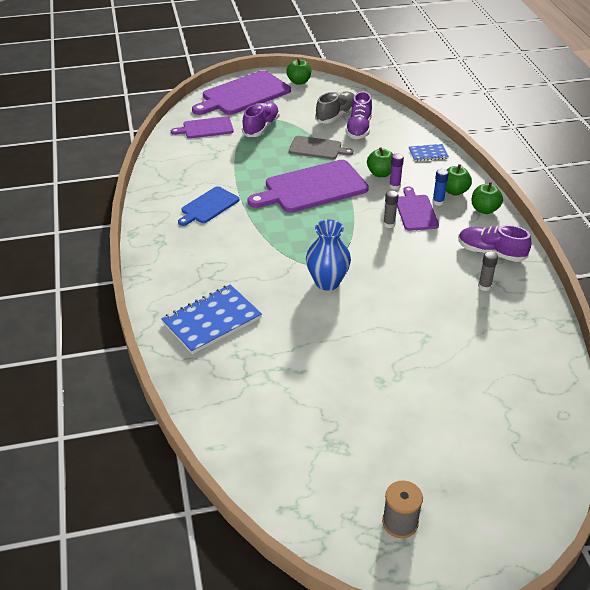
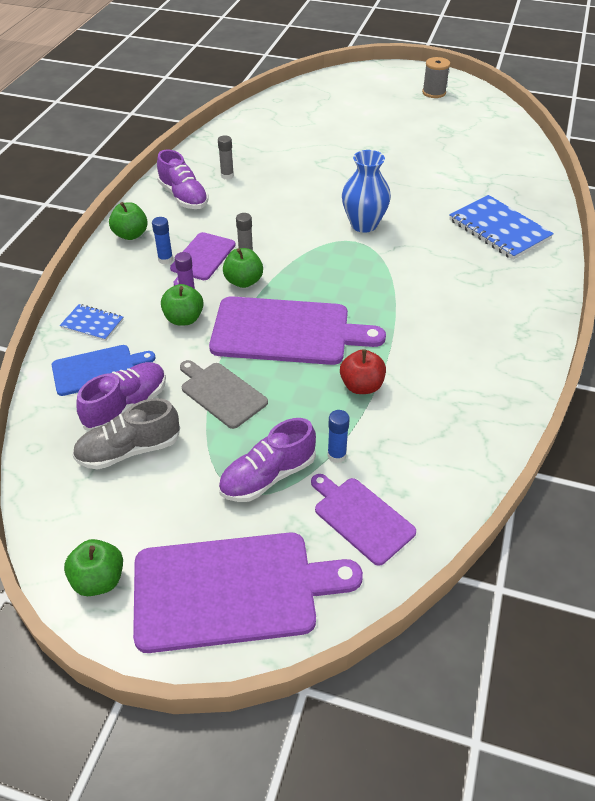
camera: 150 degrees left, 5 degrees up
blue notebook [161,284,262,354] -> blue notebook turned 60 degrees clockwise [449,195,554,260]
purple cutting board [171,116,234,139] -> purple cutting board turned 150 degrees counterclockwise [311,474,416,566]
blue cutting board [178,186,240,226] -> blue cutting board moved to [52,345,155,396]
green apple [446,164,472,196] -> green apple moved to [223,248,263,288]
none -> blue glue stick [327,410,350,463]
none -> red apple [340,349,386,394]

